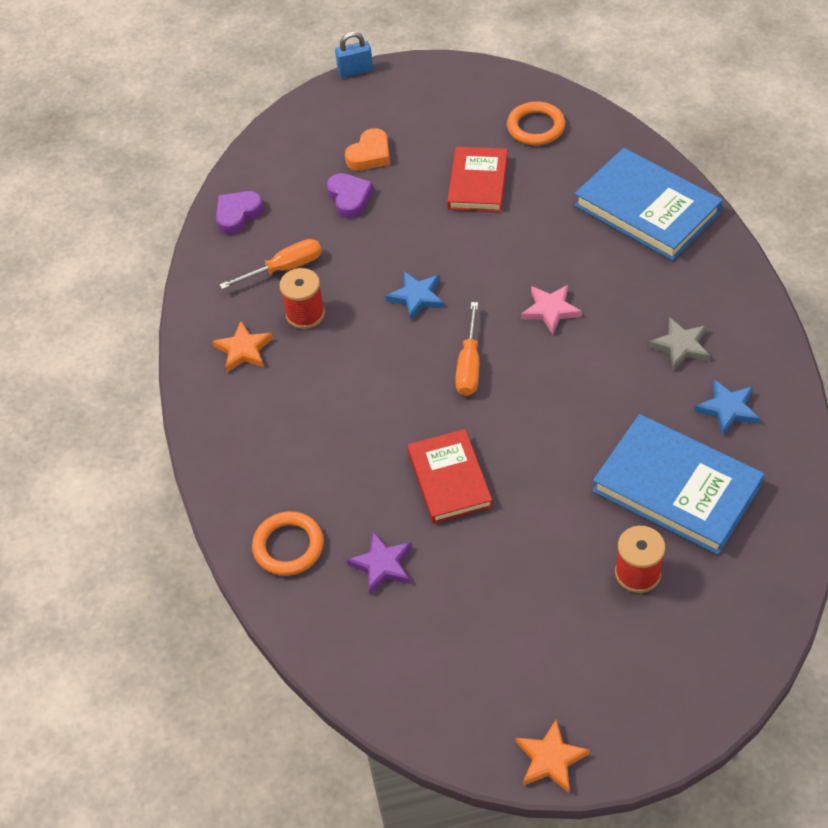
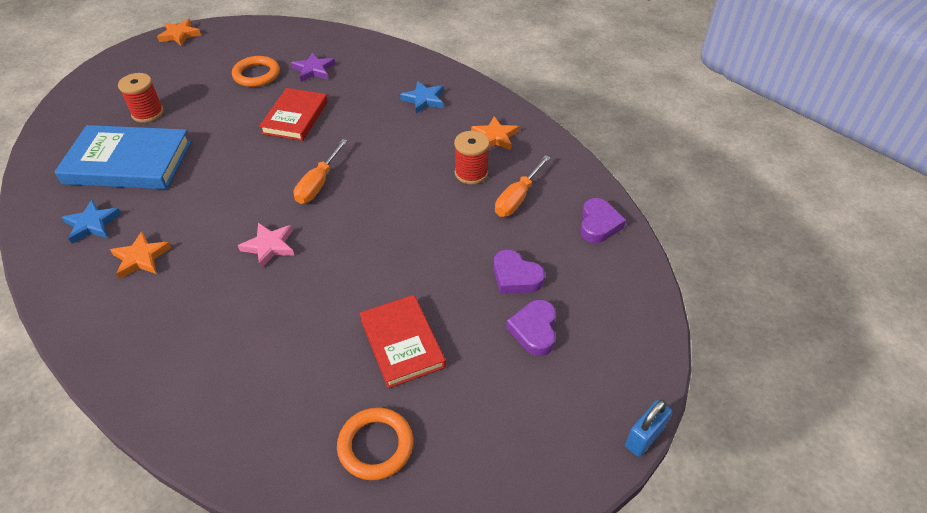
camera: 145 degrees right, 5 degrees down
orange ring [252,511,324,576] -> orange ring moved to [232,56,280,87]
orange heart [345,128,390,171] -> purple heart [506,300,556,356]
blue star [386,272,444,320] -> blue star moved to [400,81,443,113]
red book [407,429,493,524] -> red book turned 60 degrees clockwise [259,88,328,141]
orange screwdriver [455,302,479,396] -> orange screwdriver turned 135 degrees counterclockwise [294,139,348,204]
blue book [574,148,723,261] -> none
grey star [649,317,710,371] -> orange star [110,232,171,279]

